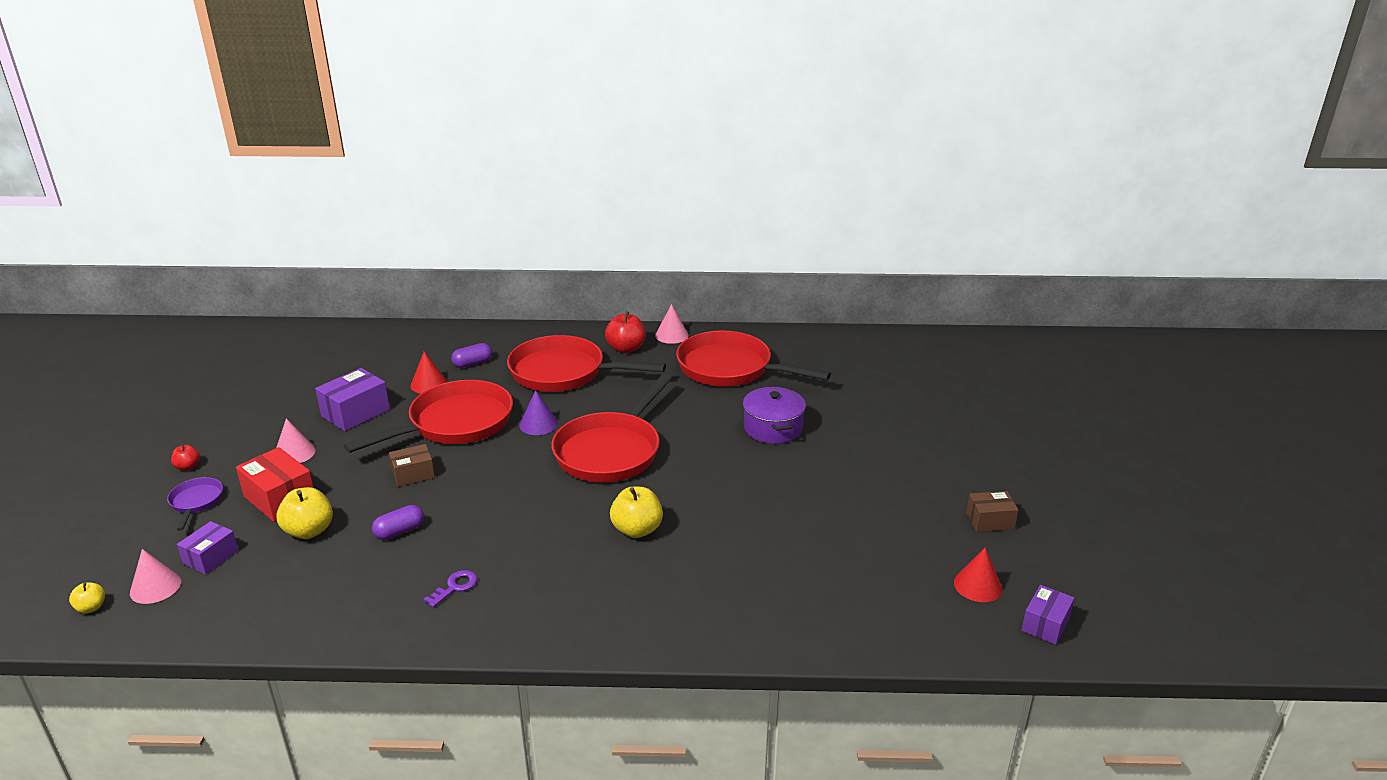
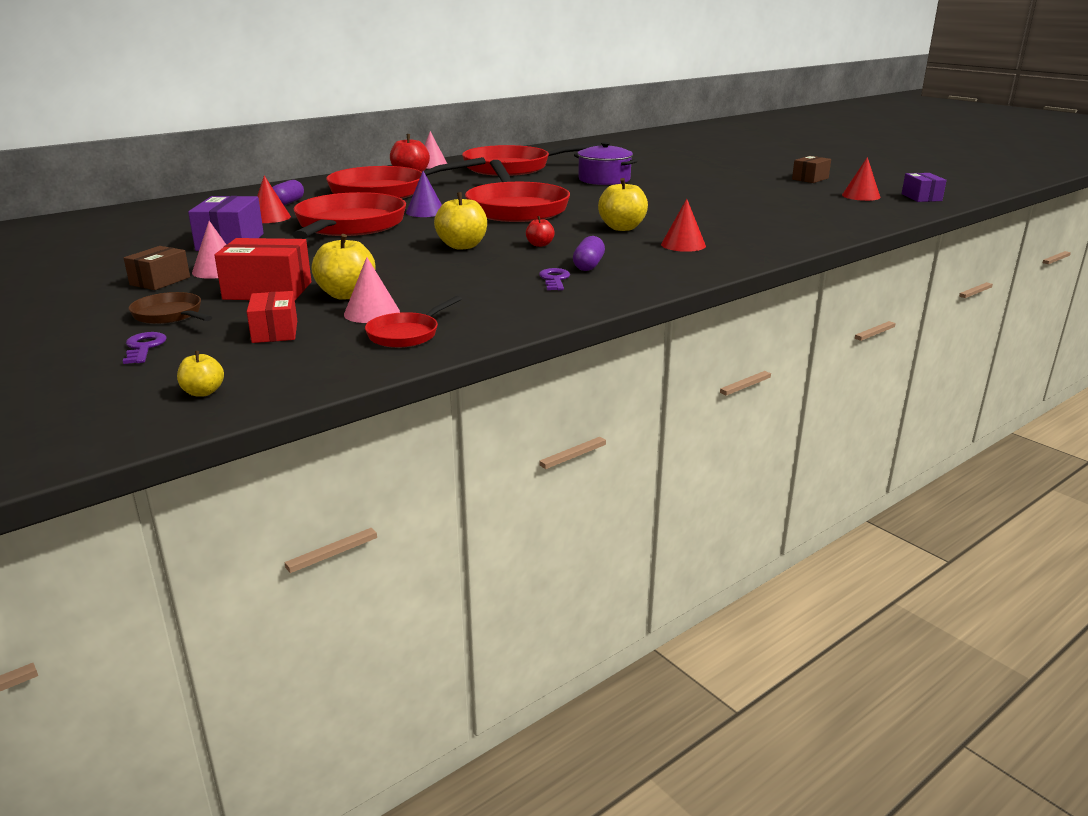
camera: 40 degrees left, 5 degrees down
pink cone [130,549,181,604] -> pink cone moved to [344,257,400,323]
purple pan [167,477,223,531] -> brown pan [129,292,212,324]
red apple [171,444,200,470] -> red apple moved to [526,216,555,247]
purple box [177,521,239,574] -> red box [247,291,297,343]
purple capsule [372,505,424,540] -> purple capsule moved to [573,236,605,271]
brown box [389,444,435,487] -> brown box moved to [124,246,190,290]
none -> purple key [123,332,167,364]
none -> red pan [365,296,462,348]
none -> yellow apple [434,192,487,250]
none -> red cone [661,199,706,252]

